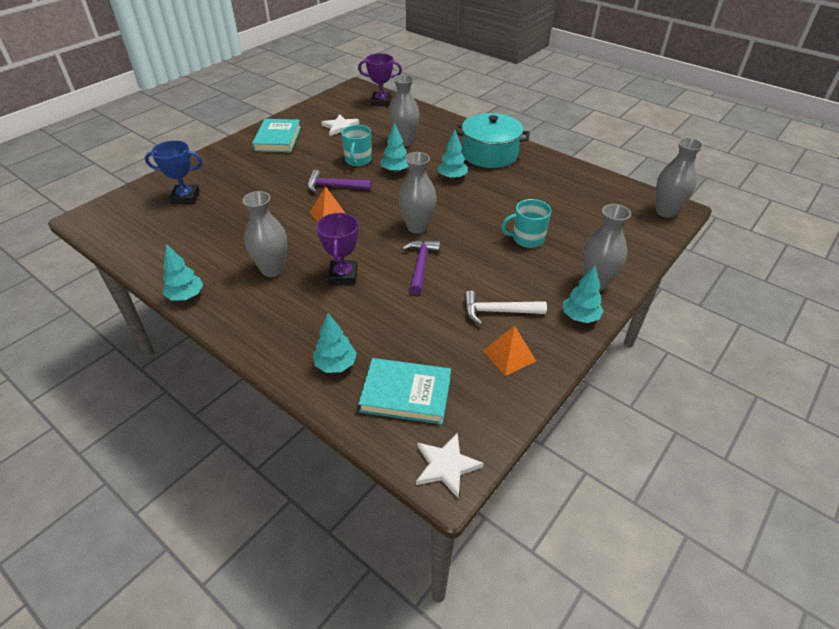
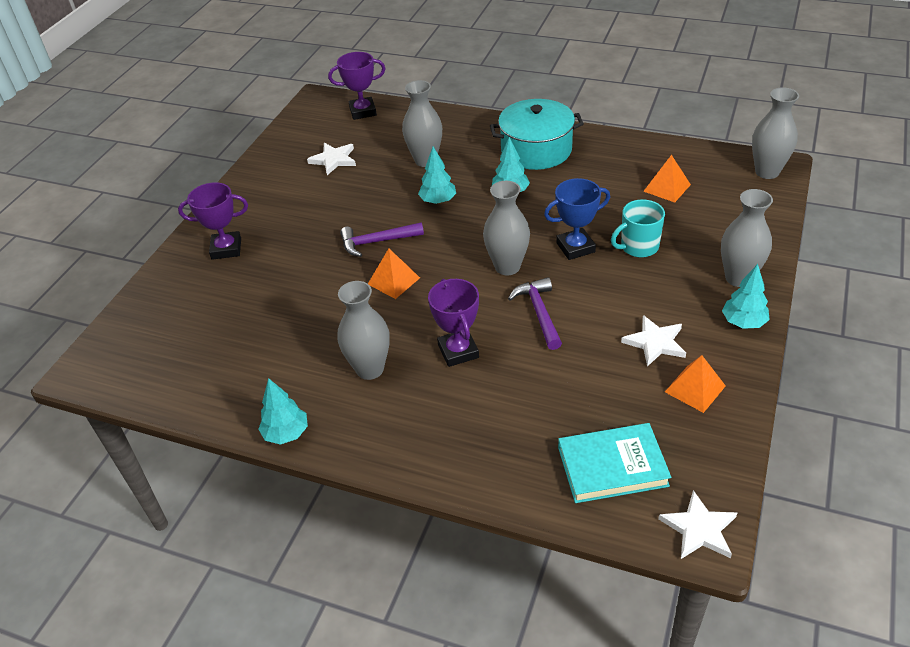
camera: 15 degrees left, 0 degrees up
blue trophy [145,140,202,204] -> blue trophy moved to [544,178,610,260]
turquoise book [252,119,301,153] -> none
turquoise tree [313,313,357,373] -> none
turquoise mug [341,125,372,166] -> none
white hammer [464,290,547,325] -> white star [621,315,686,367]
none -> purple trophy [178,182,248,260]
none -> orange pyramid [643,155,691,203]

